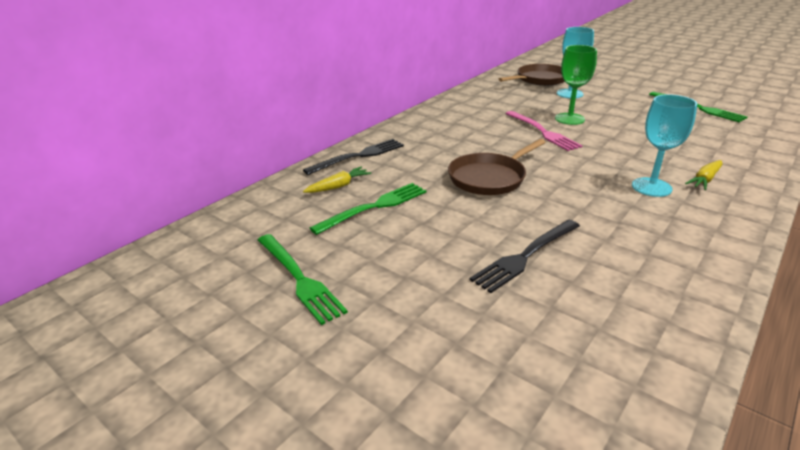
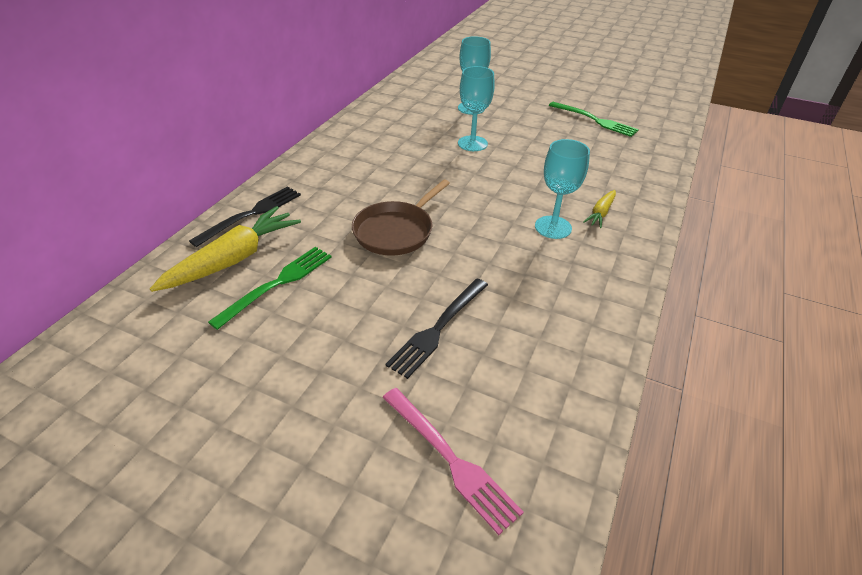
camera: 15 degrees left, 10 degrees up
green fork [258,234,348,325] -> none
yellow carrot [303,167,371,193] -> yellow carrot [150,206,301,292], size x1.97
brown pan [499,64,565,86] -> none
pink fork [505,111,582,151] -> pink fork moved to [383,388,524,535]
green goblet [555,45,597,125] -> turquoise goblet [458,66,495,151]

